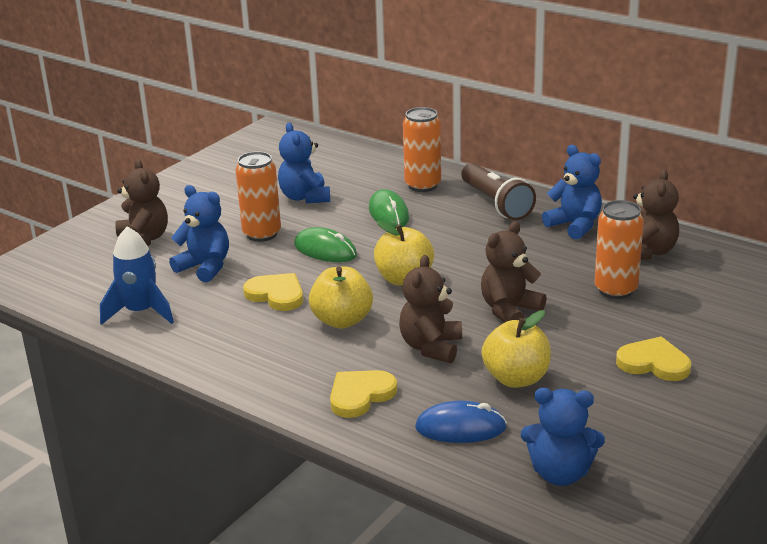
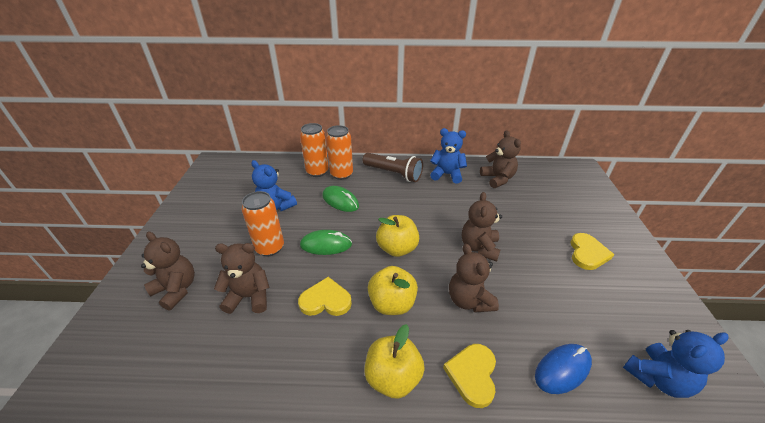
camera: 35 degrees left, 10 degrees up
blue rocket [100,227,174,325] -> none
blue teddy bear [169,185,229,283] -> brown teddy bear [214,243,270,314]
yellow apple [481,310,551,388] -> yellow apple moved to [364,324,425,399]
orange can [595,200,644,299] -> orange can moved to [300,123,329,177]
yellow heart [616,336,691,381] -> yellow heart turned 120 degrees clockwise [570,233,614,270]

